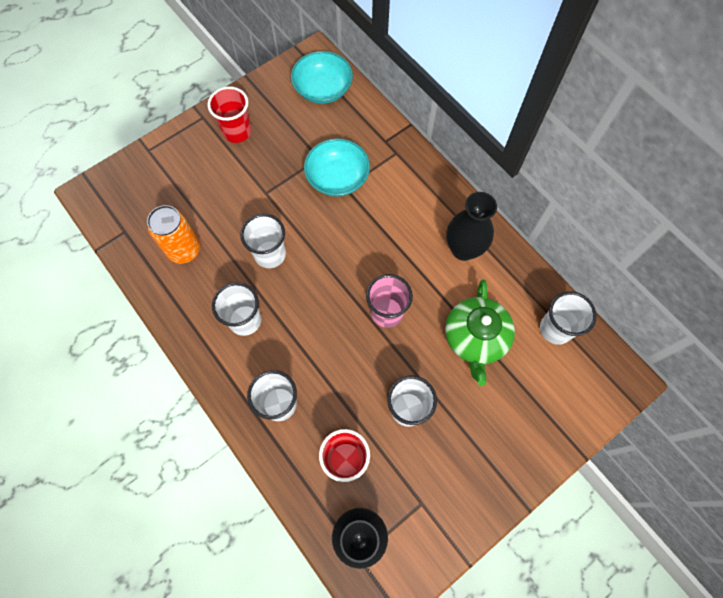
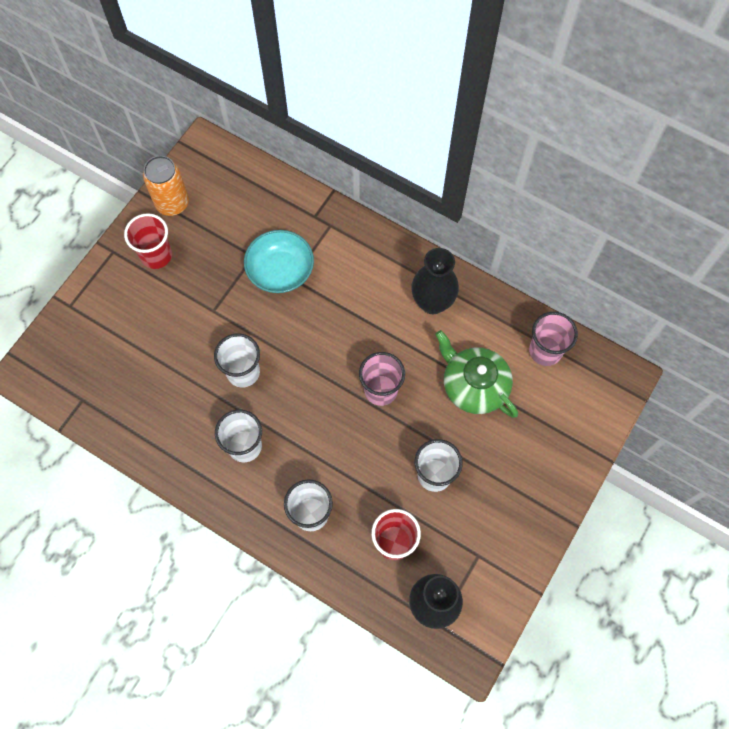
camera: 20 degrees left, 0 degrees up
orange can [147,205,200,264] -> orange can moved to [143,156,189,216]
turquoise bowl [291,51,353,104] -> none
green teapot [445,280,515,386] -> green teapot turned 150 degrees clockwise [435,330,518,418]
white cup [540,291,597,345] -> pink cup [529,312,578,366]

